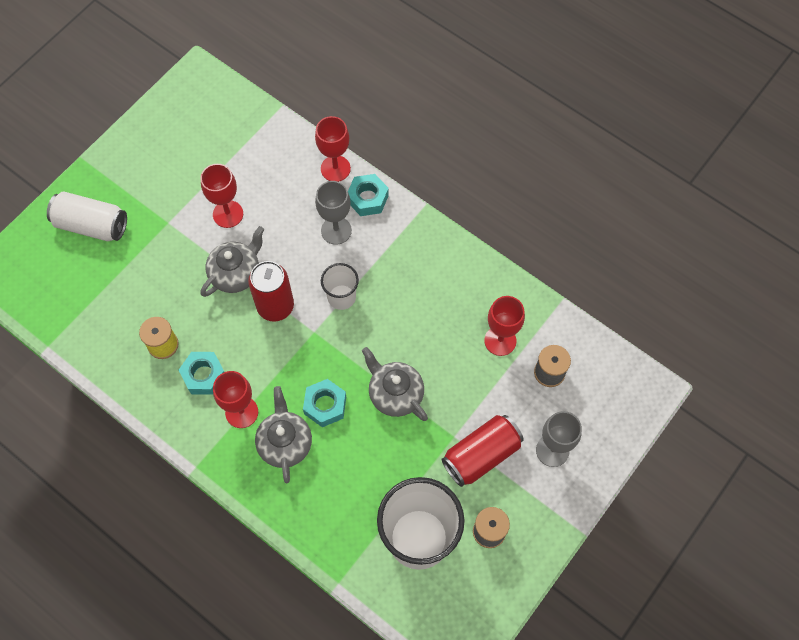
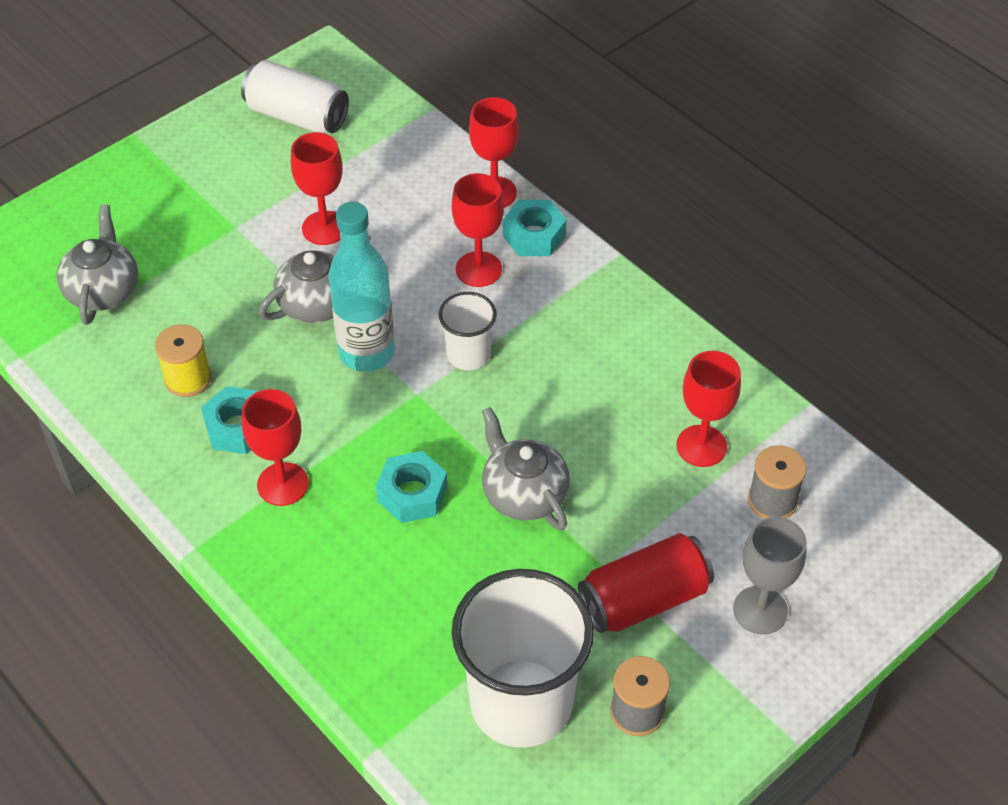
camera: 10 degrees right, 15 degrees down
white can [47,191,127,241] -> white can moved to [241,60,349,133]
red can [248,261,294,322] -> turquoise bottle [328,202,395,372]
grey teapot [255,386,312,483] -> grey teapot moved to [57,204,138,325]
grey goblet [315,181,352,245] -> red goblet [452,173,504,287]

